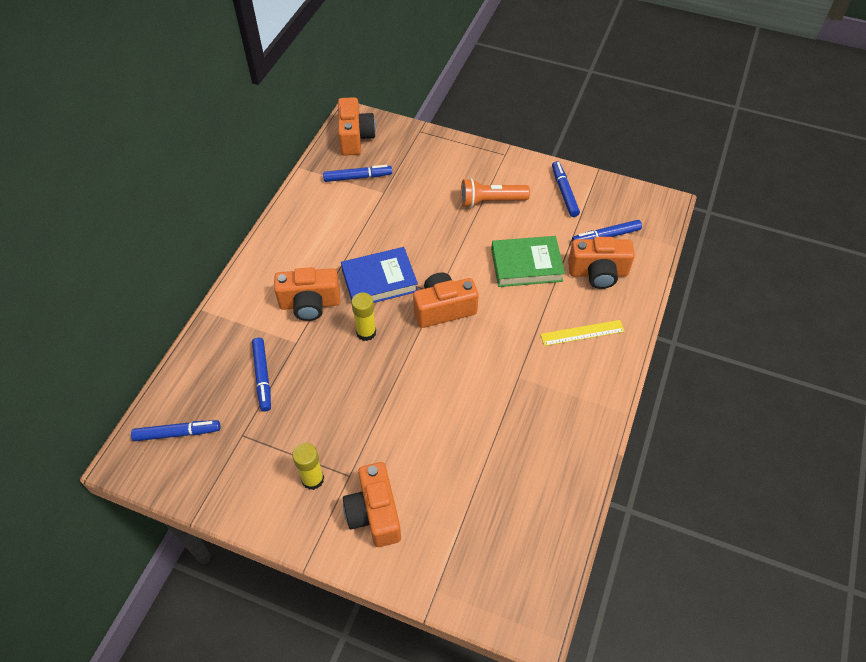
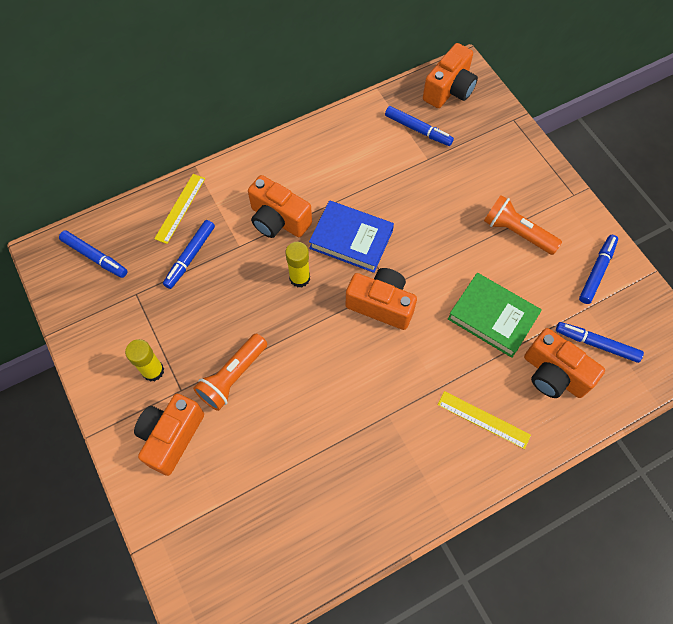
camera: 40 degrees right, 10 degrees up
none -> yellow ruler [154,174,205,244]
none -> orange flashlight [193,334,267,411]

